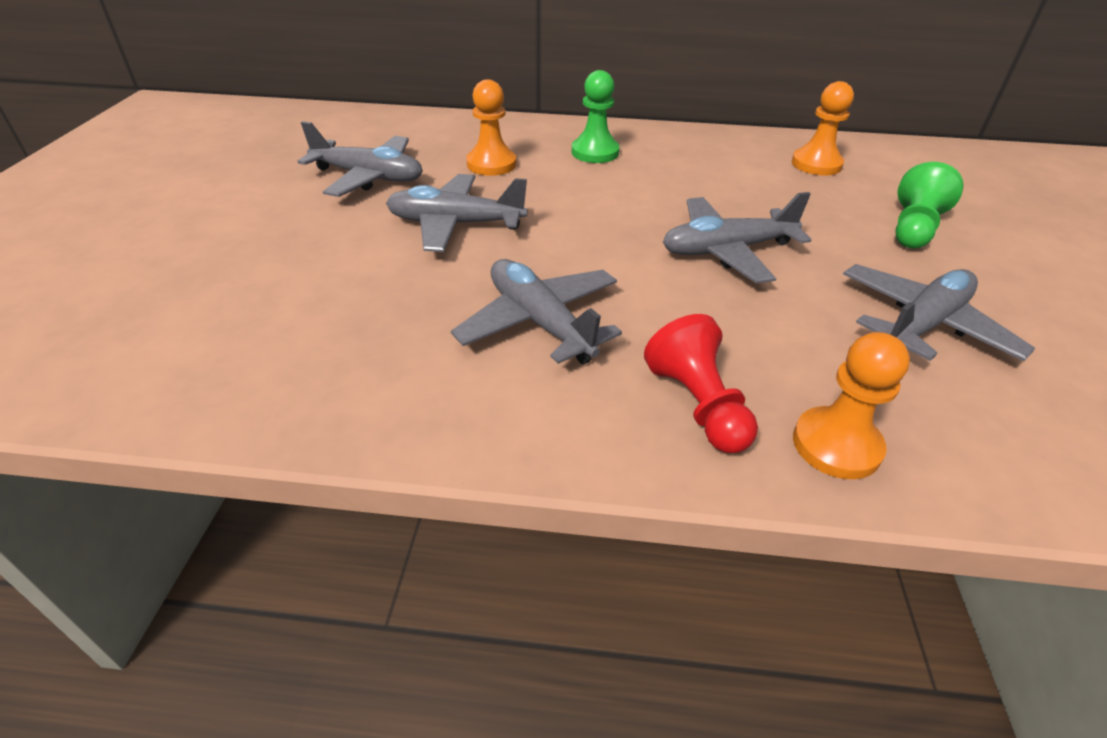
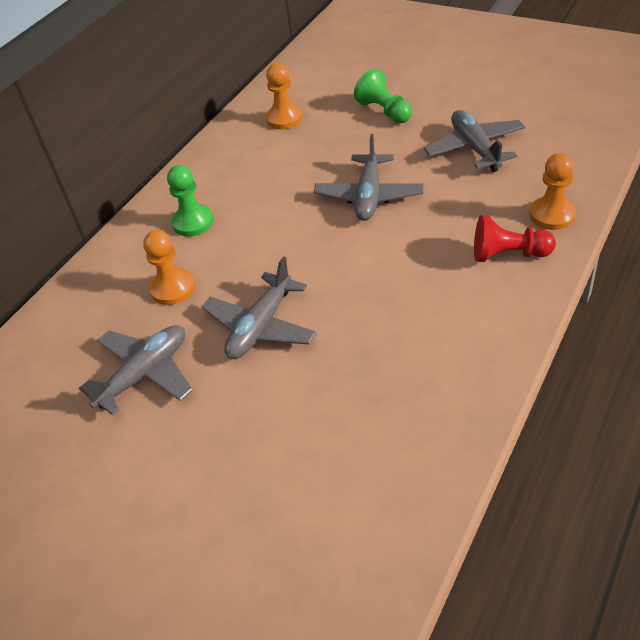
camera: 60 degrees left, 5 degrees up
grey plane [451,259,622,364] -> none

